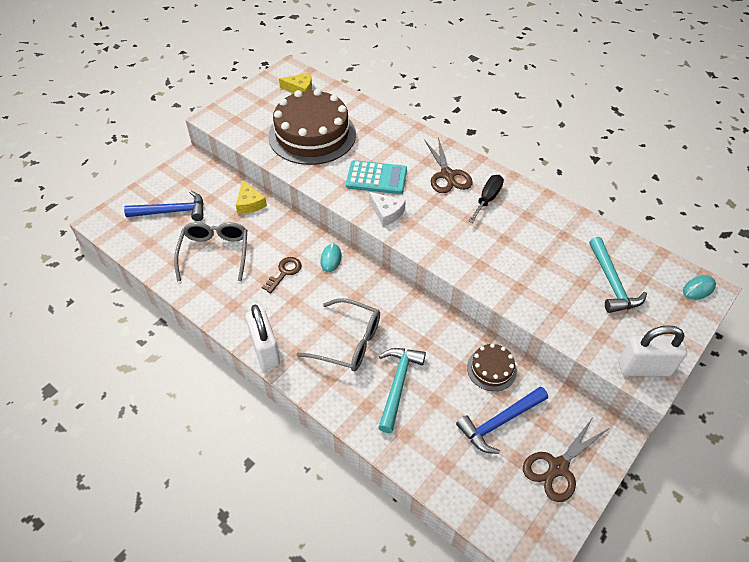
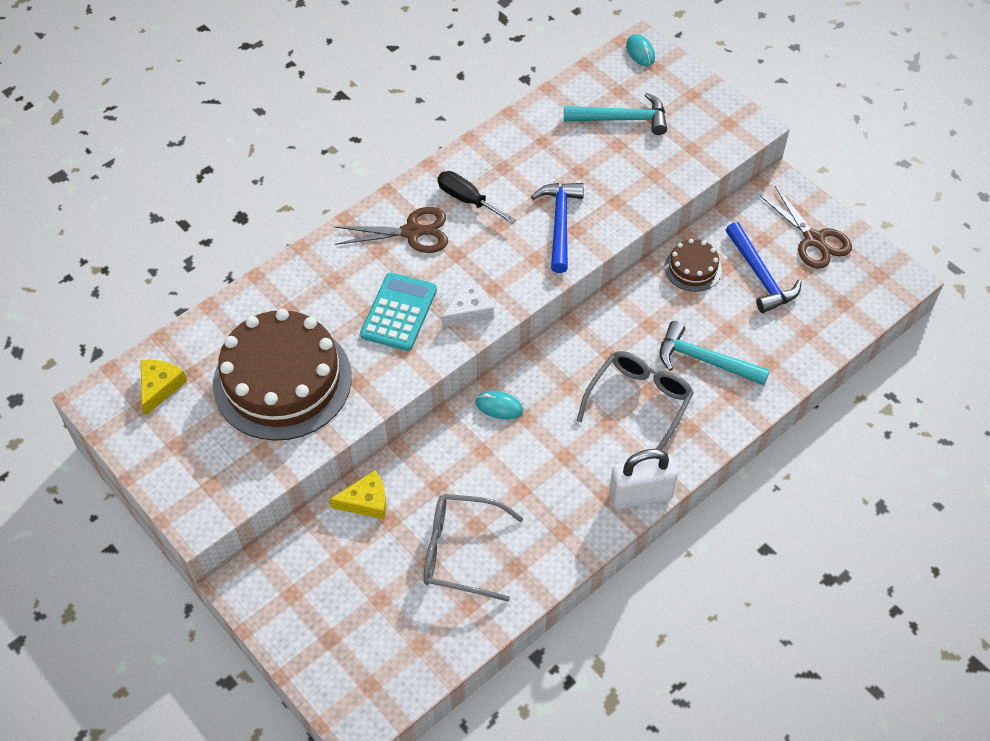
camera: 80 degrees left, 5 degrees up
blue hammer [124,191,204,221] -> blue hammer moved to [531,183,584,273]
brown key [262,257,302,294] -> none
white padlock [619,325,687,376] -> none

